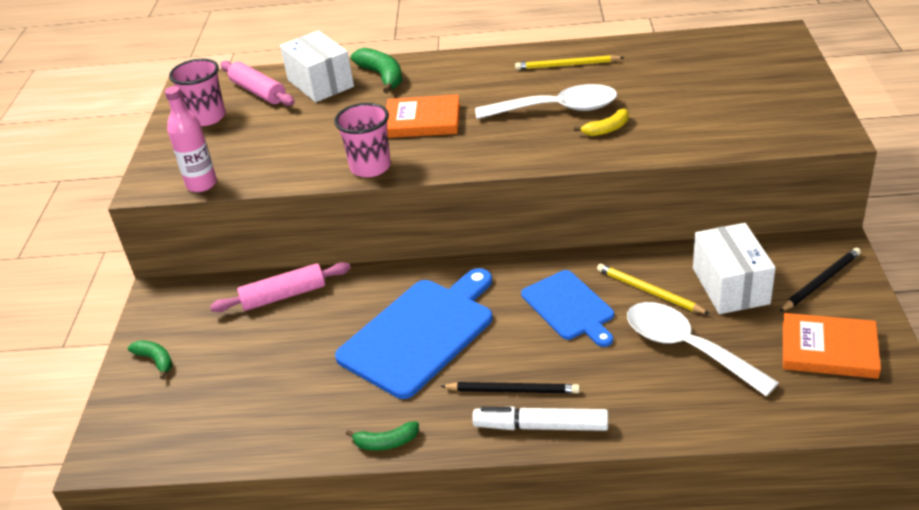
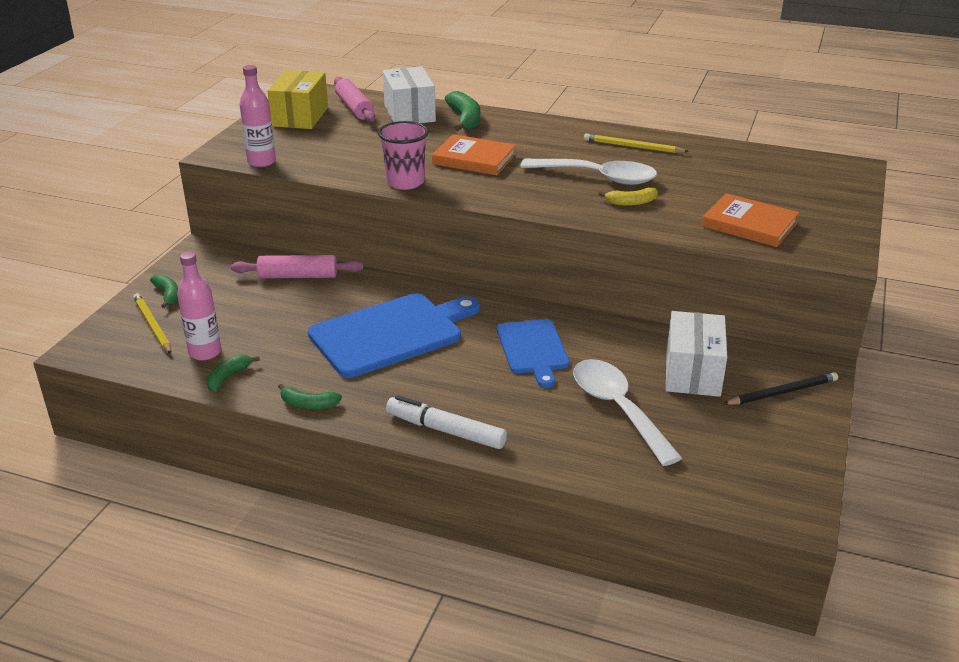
camera: 15 degrees right, 5 degrees down
pink cup [169,59,226,126] -> yellow box [268,70,328,129]
black pencil [440,382,580,394] -> none
yellow pencil [597,264,710,314] -> yellow pencil moved to [133,293,171,354]
orange book [783,313,881,379] -> orange book moved to [702,193,799,247]
none -> pink bottle [177,251,221,361]
none -> green banana [207,354,260,392]

